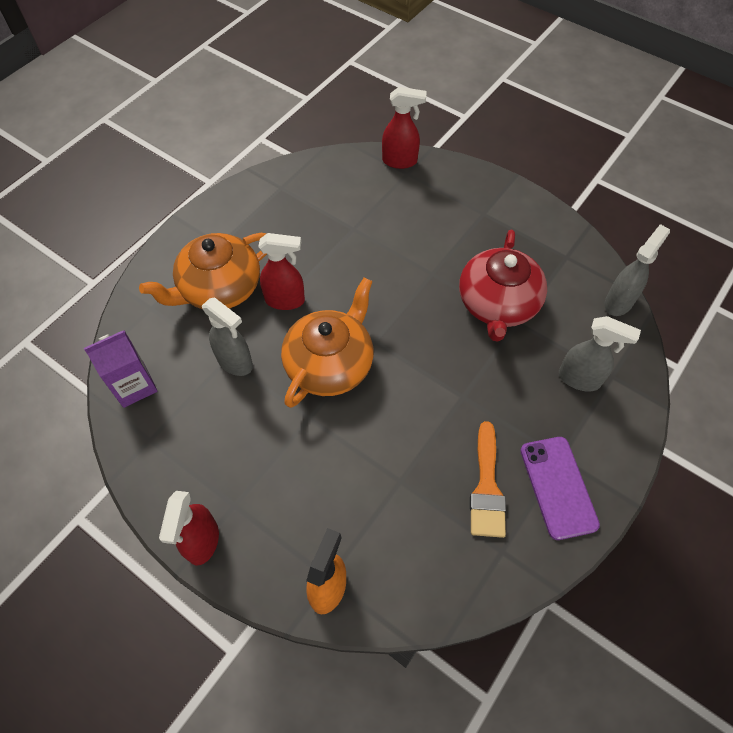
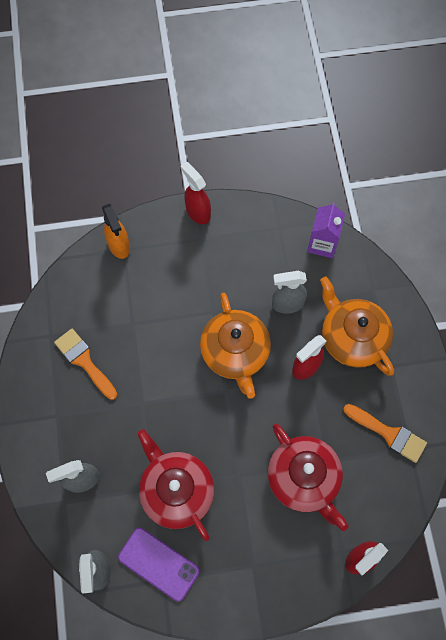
camera: 135 degrees right, 10 degrees up
orange teapot [139,233,267,309] -> orange teapot turned 45 degrees counterclockwise [320,276,394,376]
purple phone [520,437,600,540] -> purple phone moved to [118,528,199,601]
none -> red teapot [268,424,349,531]
none -> orange brush [343,404,427,463]

